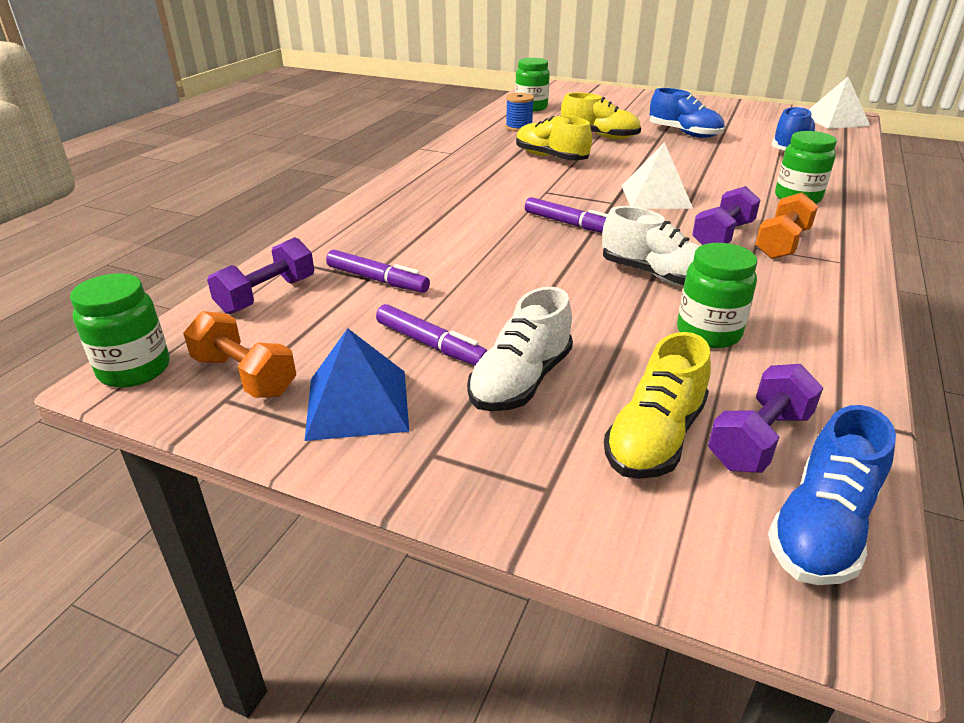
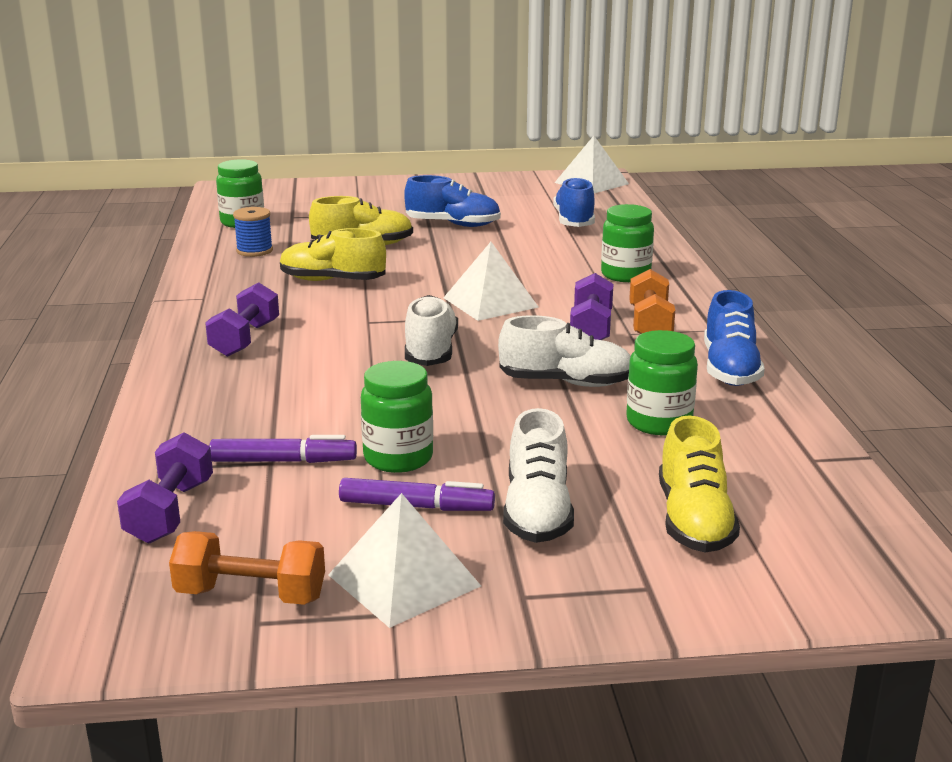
camera: 30 degrees left, 10 degrees down
green jar [70,273,169,388] -> green jar moved to [361,361,433,473]
blue pyramid [305,328,409,441] -> white pyramid [328,493,481,628]
purple marker [525,197,608,233] -> white shoe [405,295,458,366]
purple dumbbell [708,364,824,473] -> purple dumbbell moved to [205,282,279,357]
blue shoe [768,405,896,585] -> blue shoe moved to [704,290,765,386]

